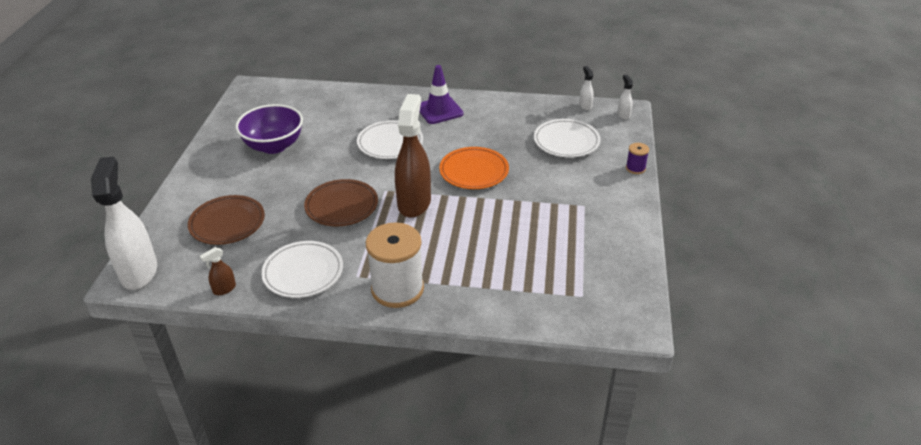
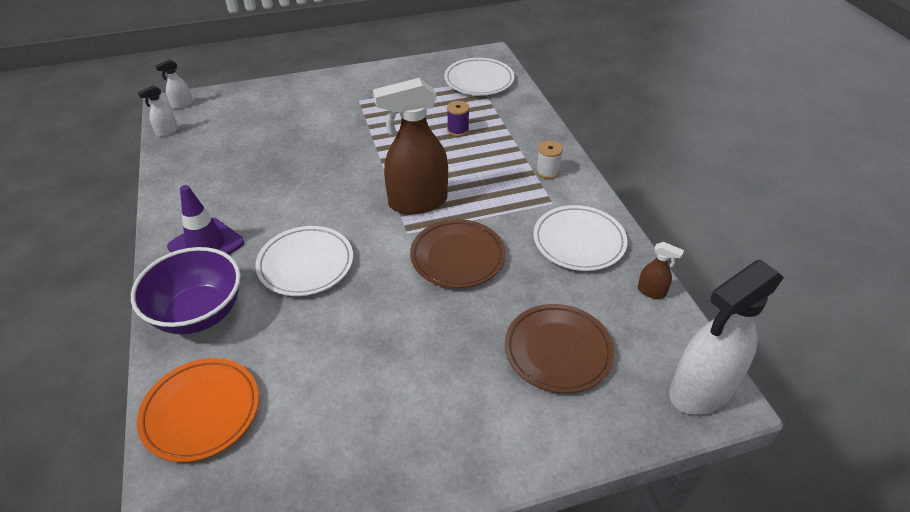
camera: 115 degrees left, 5 degrees up
purple bowl [235,104,303,154] -> purple bowl moved to [131,247,241,334]
white spool [366,222,424,308] -> white spool [536,141,563,179], size x0.45
orange plate [439,147,509,189] -> orange plate moved to [137,358,259,462]
white plate [534,119,601,158] -> white plate moved to [444,58,515,95]
purple spool [626,143,649,174] -> purple spool moved to [447,101,469,136]

